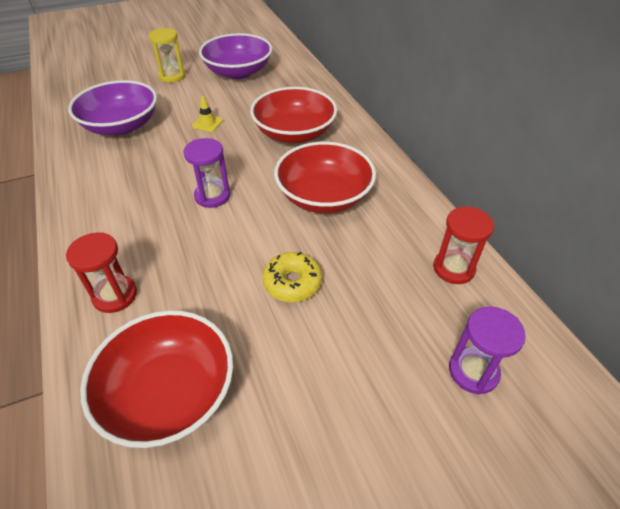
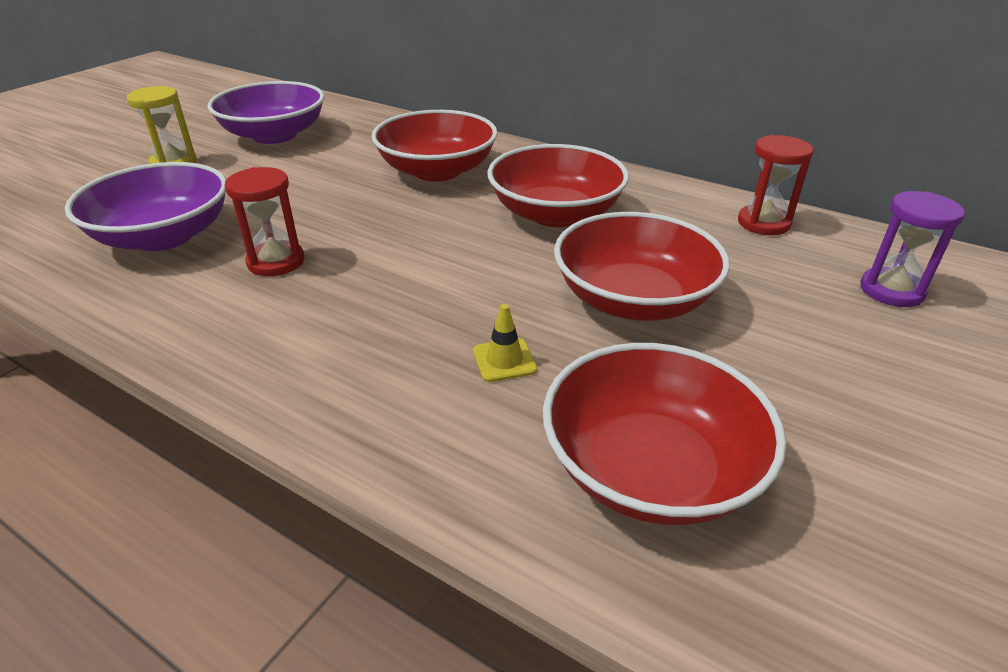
camera: 35 degrees left, 10 degrees down
red hourglass [66,232,137,313] -> red hourglass moved to [225,167,304,276]
purple hourglass [183,138,230,208] -> none
yellow traffic cone [192,96,223,132] -> yellow traffic cone moved to [473,304,537,382]
yellow donut [262,252,322,302] -> red bowl [554,212,730,321]

